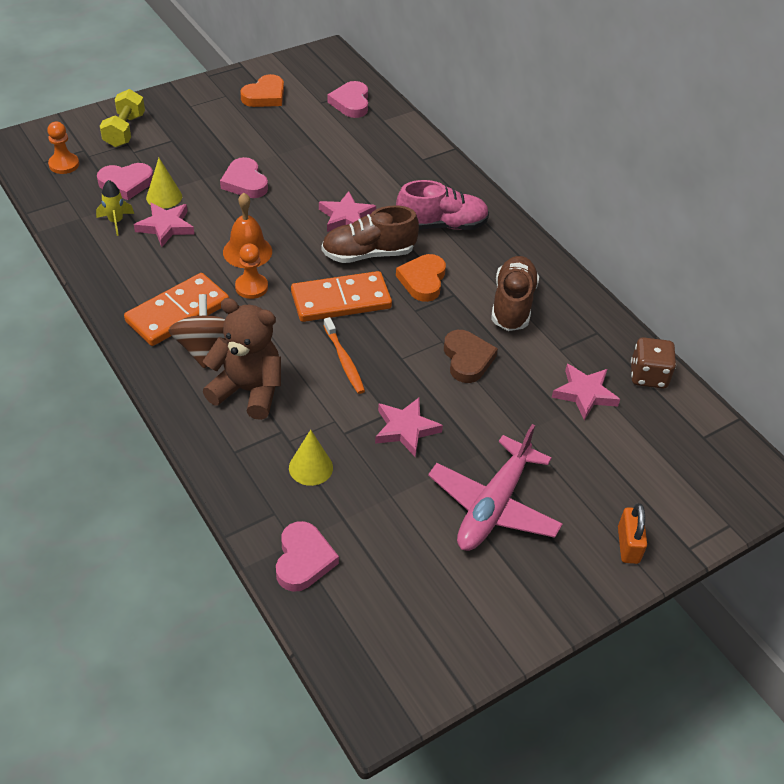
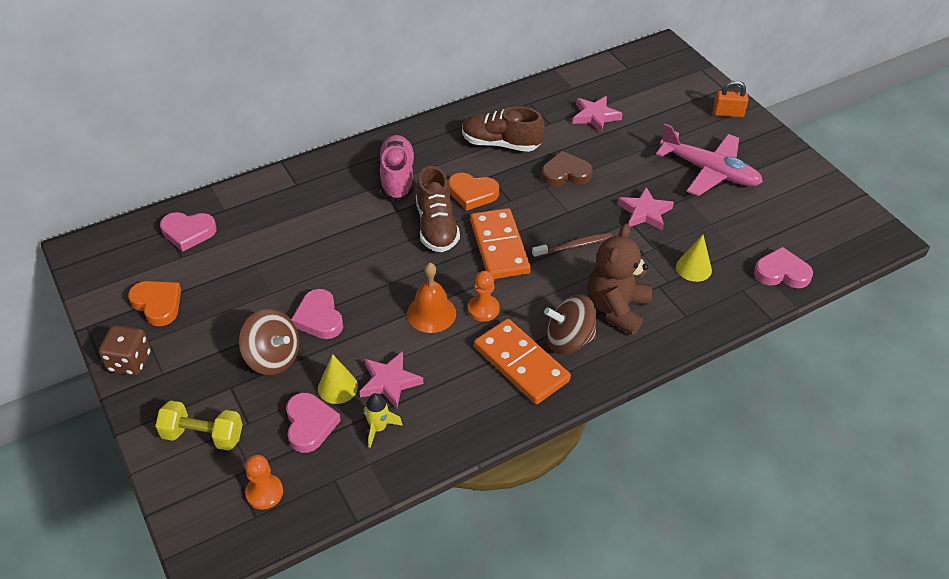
camera: 85 degrees left, 0 degrees up
pink heart [220,157,268,198] -> pink heart turned 90 degrees clockwise [291,289,343,339]
pink star [319,191,376,232] -> none
orange toothbrush [323,317,365,394] -> brown toothbrush [532,232,613,258]
brown dice [631,337,676,389] -> brown dice moved to [99,326,151,375]
none -> brown spinning top [239,309,299,375]

